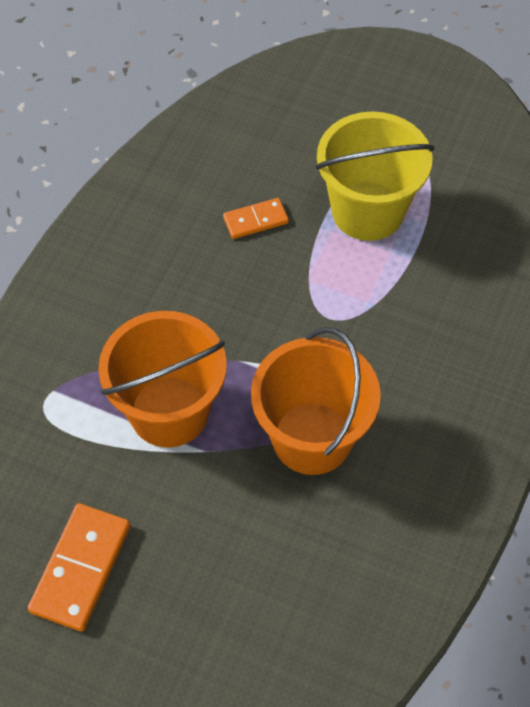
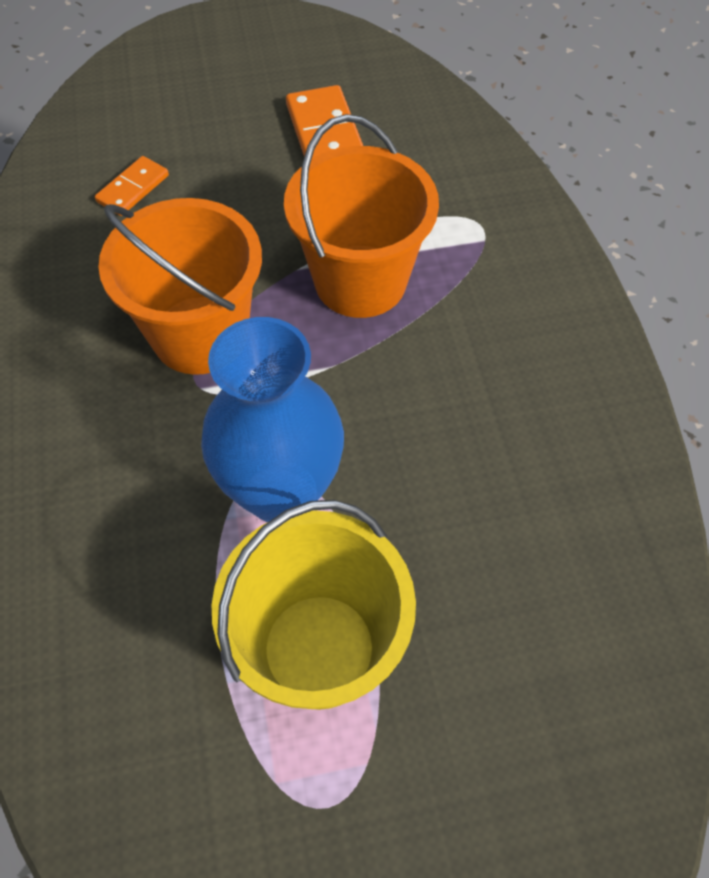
camera: 145 degrees right, 0 degrees up
orange domino [223,198,289,239] -> orange domino moved to [95,156,169,216]
none -> blue vase [201,317,344,522]

